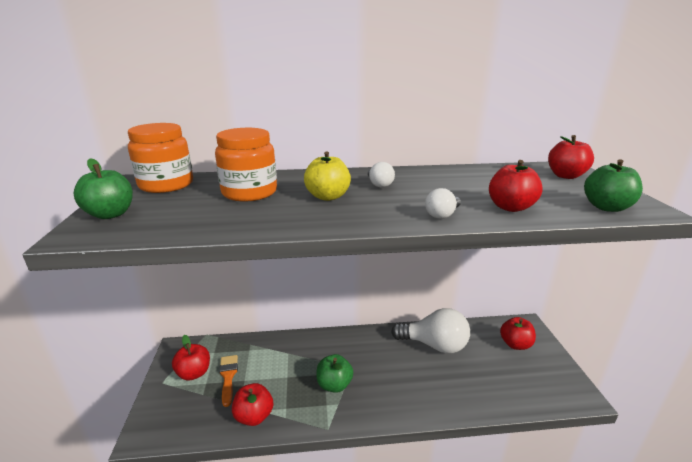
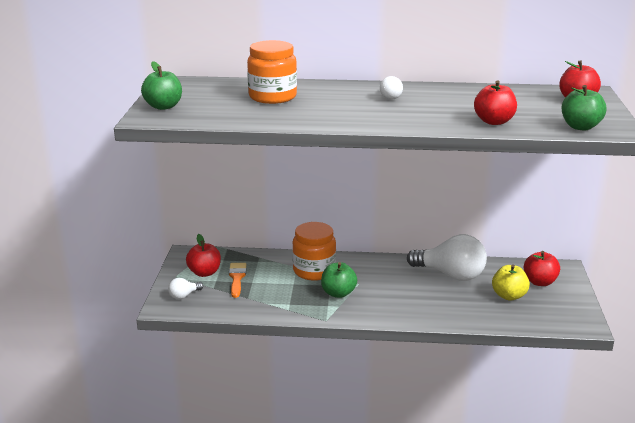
camera: 10 degrees right, 0 degrees up
orange jar [128,123,193,193] -> orange jar moved to [292,222,336,281]
red apple [232,383,273,426] -> none
yellow apple [304,151,351,201] -> yellow apple moved to [492,265,530,300]
white light bulb [425,188,461,219] -> white light bulb moved to [168,278,203,299]

